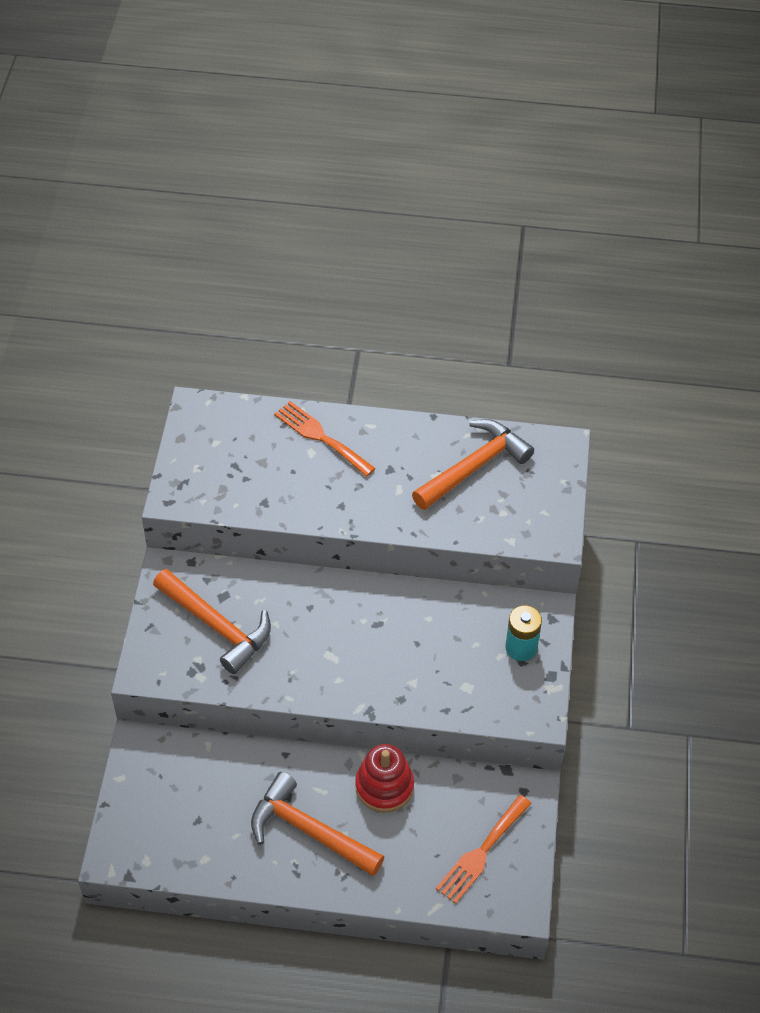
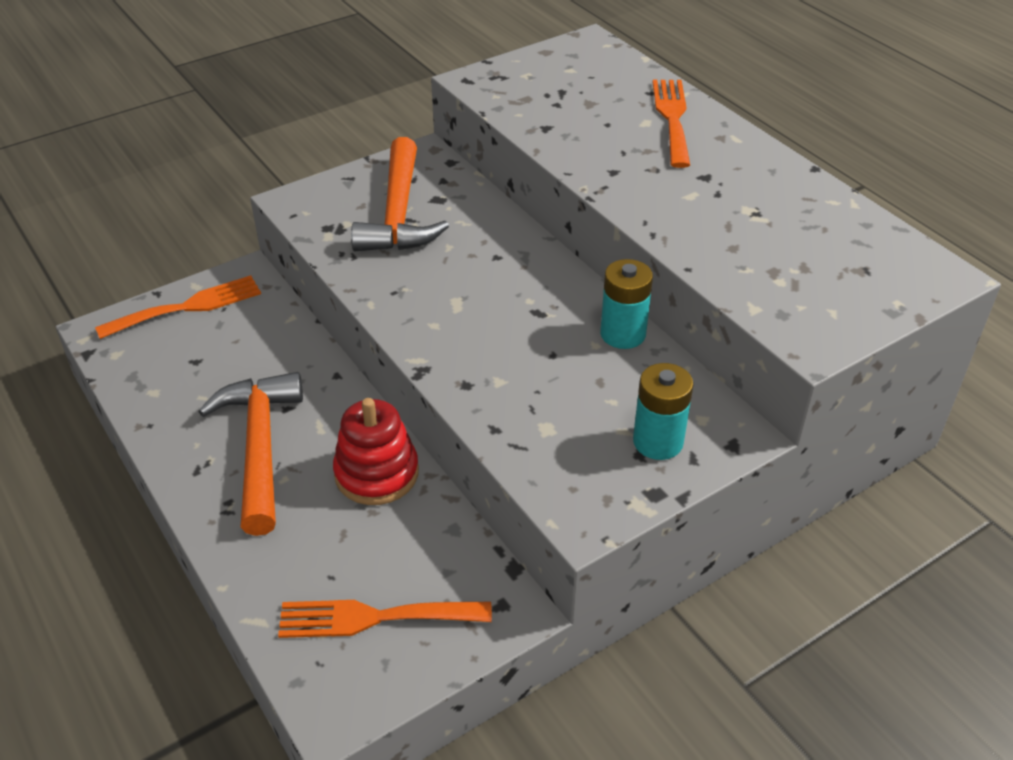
camera: 50 degrees right, 10 degrees down
orange hammer [412,419,534,510] -> none
none -> orange fork [95,275,261,339]
none -> turquoise battery [600,259,653,349]

